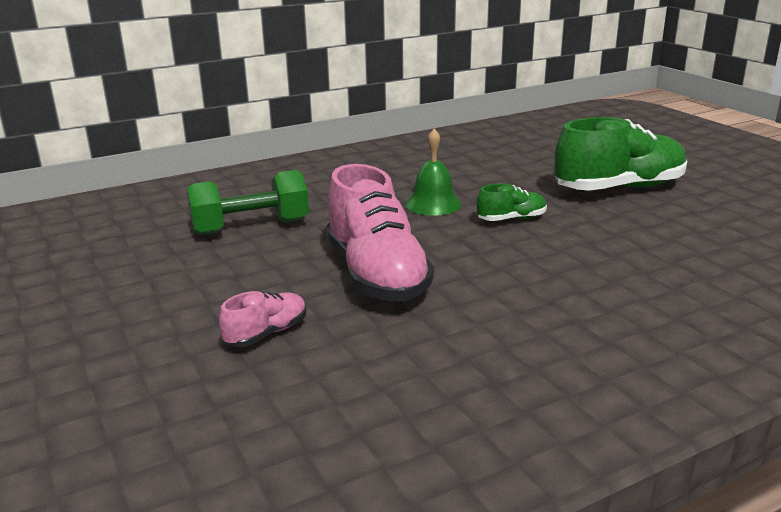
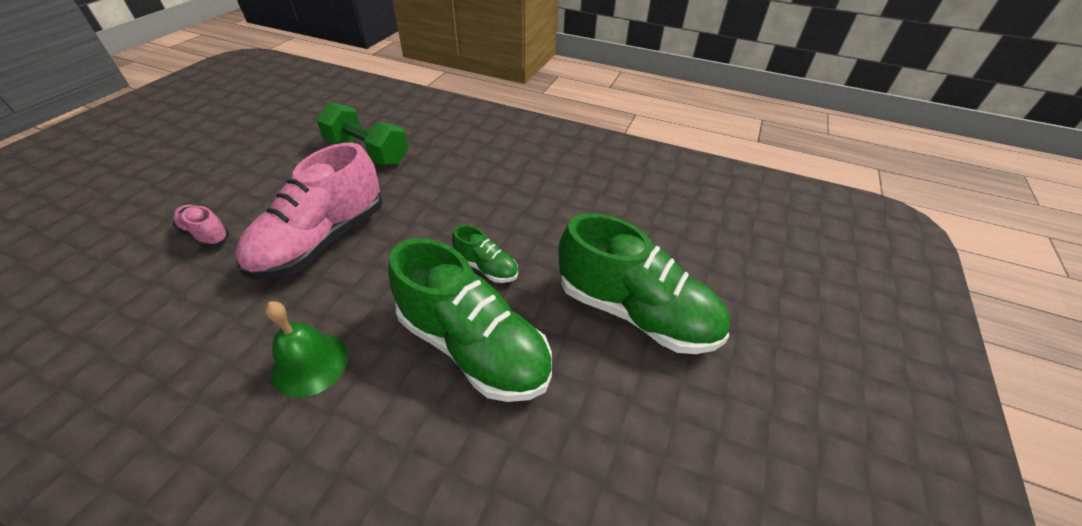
camera: 50 degrees right, 20 degrees up
pink shoe [219,291,307,347] -> pink shoe turned 150 degrees counterclockwise [173,205,230,247]
green bell [405,128,462,216] -> green bell moved to [265,301,348,398]
none -> green shoe [388,238,552,402]

